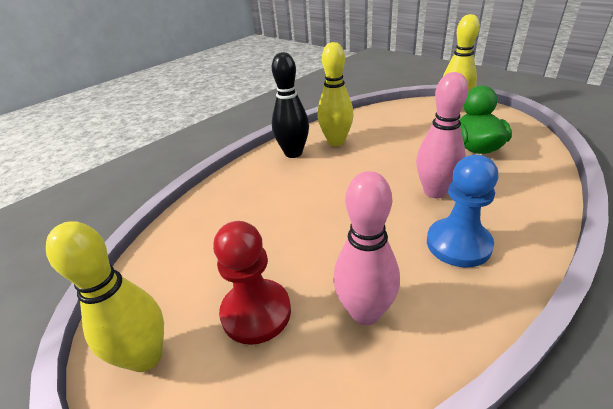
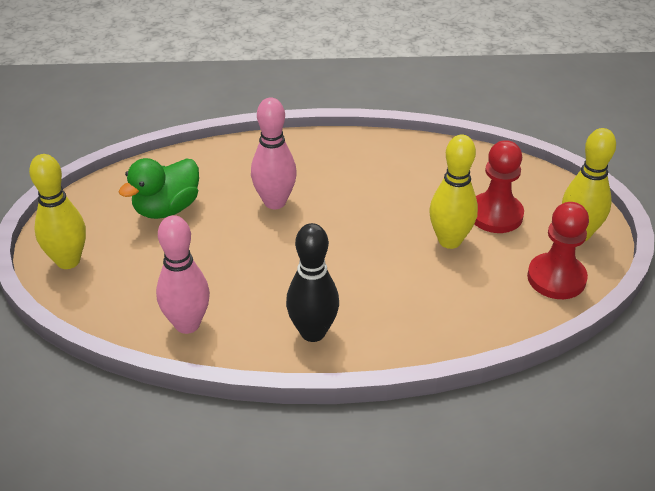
camera: 140 degrees left, 5 degrees up
yellow bowling pin [317,42,354,146] -> yellow bowling pin moved to [429,135,478,249]
pink bowling pin [333,171,400,325] -> pink bowling pin moved to [156,215,210,334]
blue pawn [427,155,498,267] -> none
none -> red pawn [527,202,589,299]

